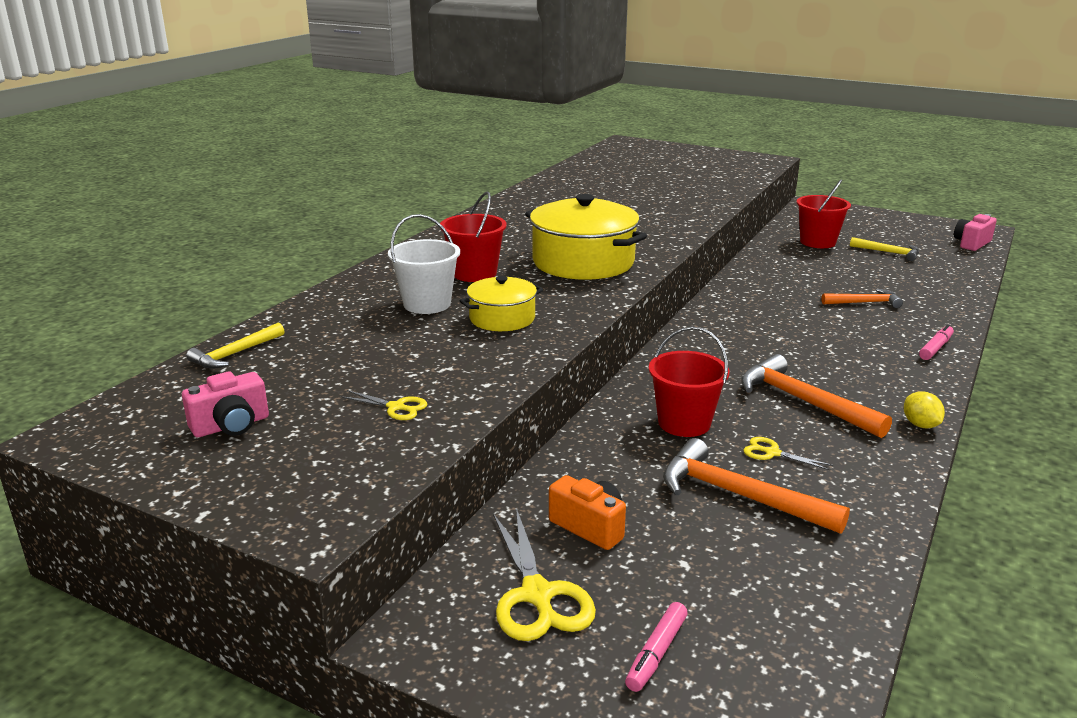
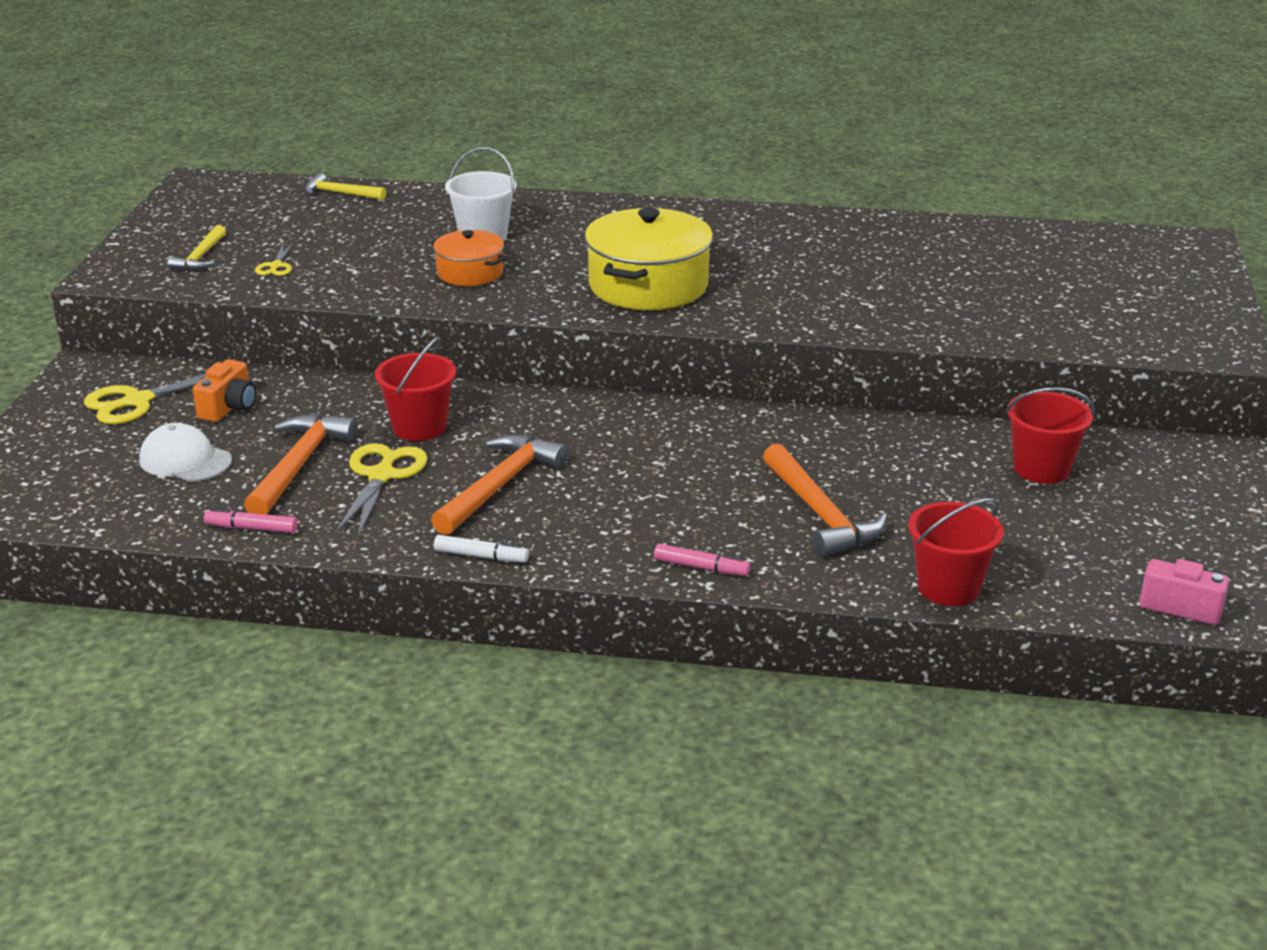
camera: 70 degrees right, 5 degrees up
pink camera [182,371,269,437] -> none
red bucket [440,191,507,282] -> red bucket moved to [908,498,1004,606]
yellow pot [460,276,543,331] -> orange pot [432,230,507,286]
pink marker [625,602,688,692] -> pink marker moved to [204,508,298,533]
yellow scissors [743,437,833,470] -> yellow scissors [335,443,428,537], size x1.90
orange hammer [821,289,903,308] -> orange hammer [763,444,887,557], size x1.66
yellow hammer [850,237,919,261] -> yellow hammer moved to [167,225,226,271]
yellow lemon [904,391,945,428] -> white marker [434,535,529,562]
none -> white cap [139,423,232,482]

